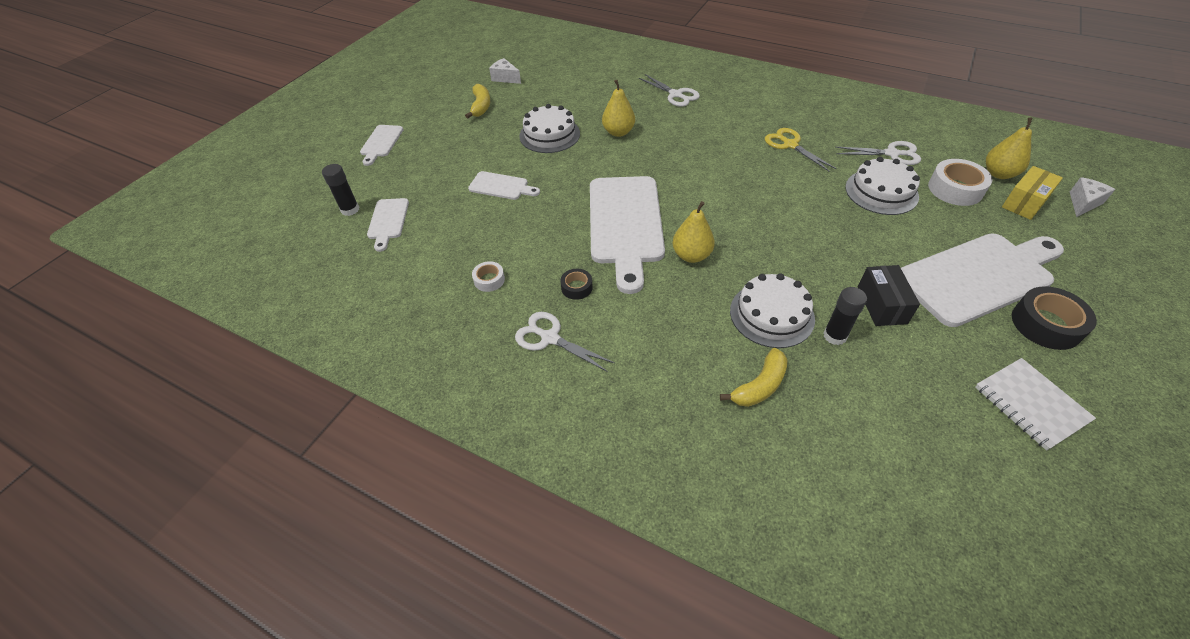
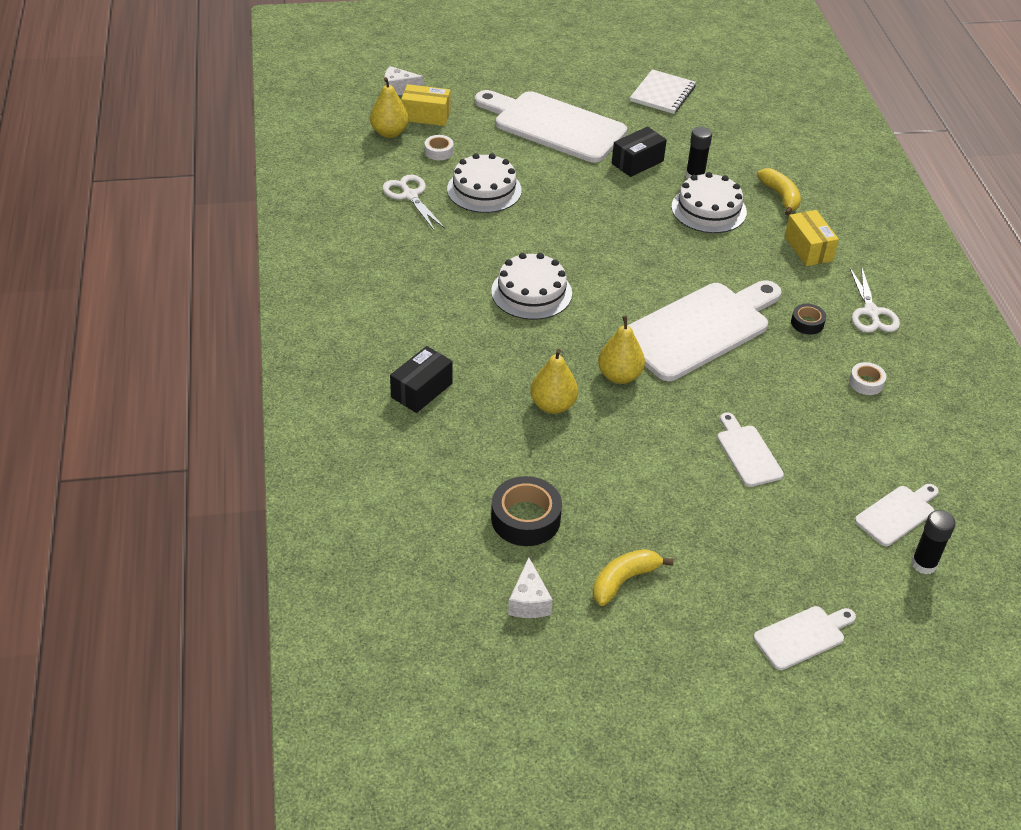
camera: 130 degrees left, 5 degrees down
white cake [519,104,580,153] -> white cake moved to [491,253,572,320]
white scissors [639,74,700,107] -> black box [390,346,453,413]
yellow pear [672,201,715,263] -> yellow pear moved to [598,316,645,384]
yellow banana [720,348,788,407] -> yellow banana turned 60 degrees clockwise [757,168,801,216]
yellow scissors [765,128,836,172] -> none
white tape [928,159,992,206] -> white tape [425,135,454,160], size x0.55
black tape [1012,286,1097,350] -> black tape moved to [491,476,562,546]
none -> yellow box [785,210,839,266]

